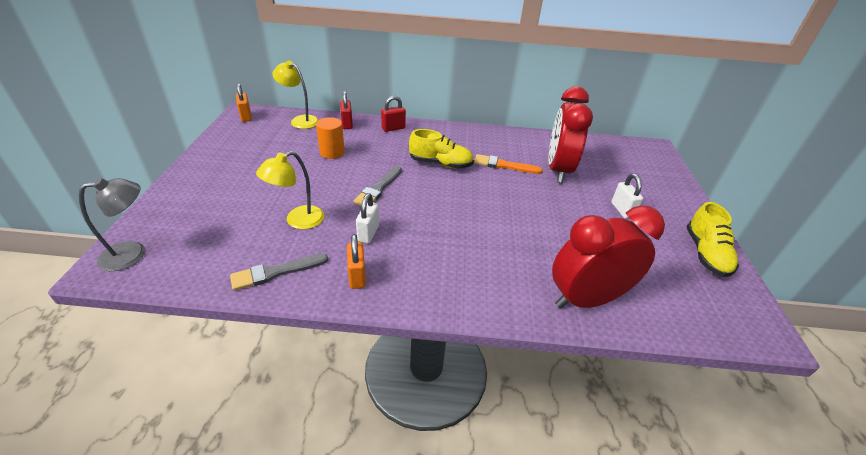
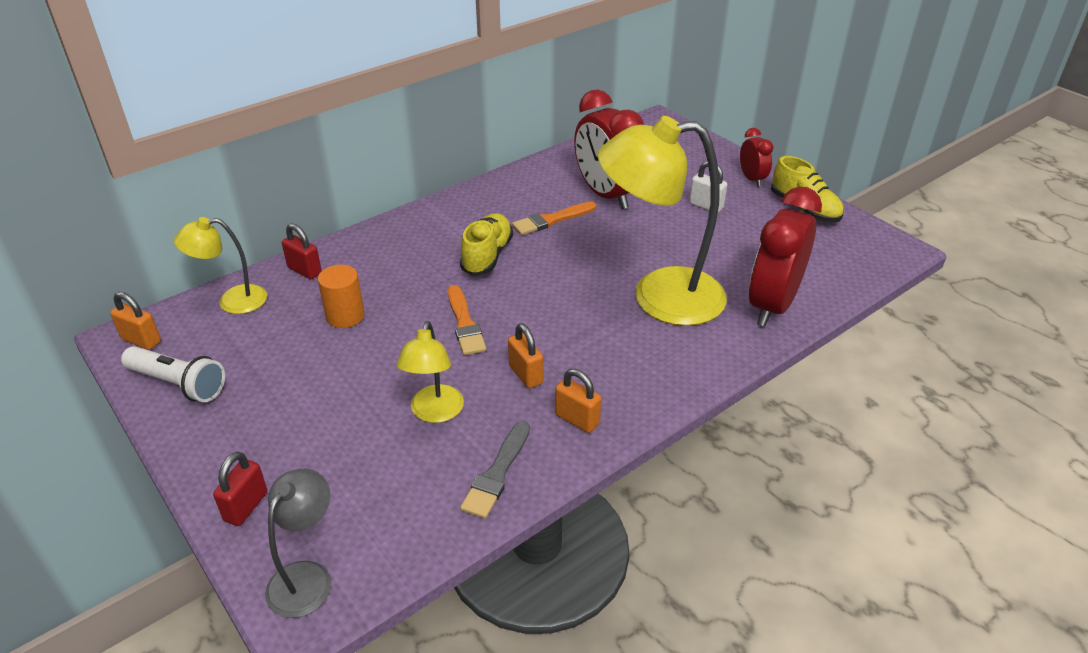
camera: 40 degrees left, 0 degrees up
grey brush [353,166,402,206] -> orange brush [448,285,486,355]
white padlock [356,193,379,243] -> orange padlock [508,323,543,388]
red padlock [381,96,406,132] -> red padlock moved to [213,452,267,526]
yellow shoe [409,129,474,169] -> yellow shoe turned 45 degrees counterclockwise [460,213,513,276]
none -> white flashlight [121,346,225,402]
none -> yellow lamp [598,116,727,326]
none -> red clock [740,128,773,187]

